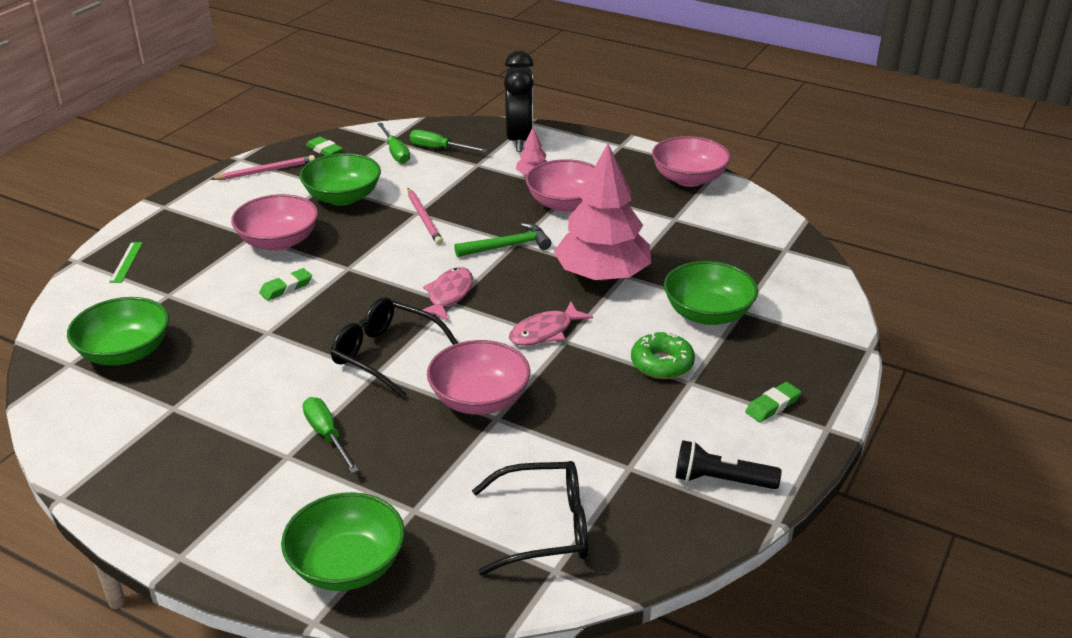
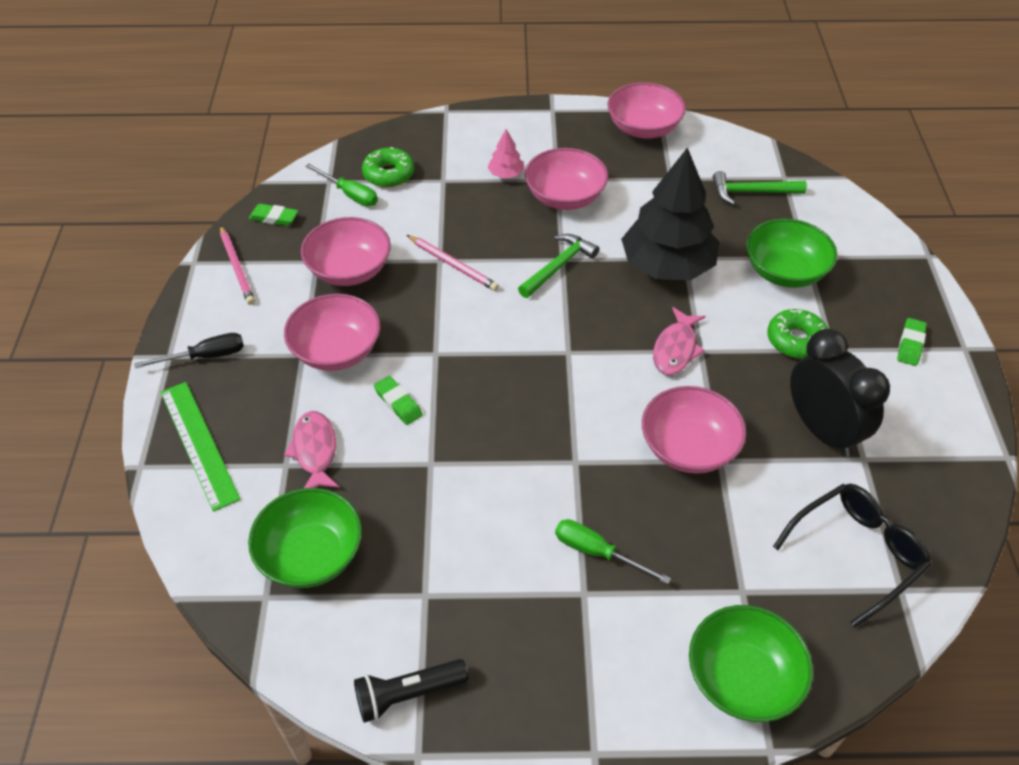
camera: 30 degrees left, 15 degrees up
green ruler [109,242,143,283] -> green ruler [161,382,241,512], size x1.96
pink pencil [211,155,315,180] -> pink pencil turned 120 degrees clockwise [220,225,255,305]
green eraser [259,268,312,301] -> green eraser turned 60 degrees counterclockwise [374,376,423,425]
green bowl [299,153,381,206] -> pink bowl [301,217,391,286]
black glasses [331,297,458,398] -> none
green screwdriver [410,130,488,152] -> green donut [362,147,414,188]
pink fish [416,267,473,321] -> pink fish moved to [284,411,340,488]
black clock [504,51,534,152] -> black clock moved to [790,329,890,457]
pink tree [554,144,651,281] -> black tree [621,147,719,280]
black flashlight [676,440,782,489] -> black flashlight moved to [354,659,469,723]
none -> black screwdriver [134,333,244,368]
none -> green hammer [713,171,807,205]

